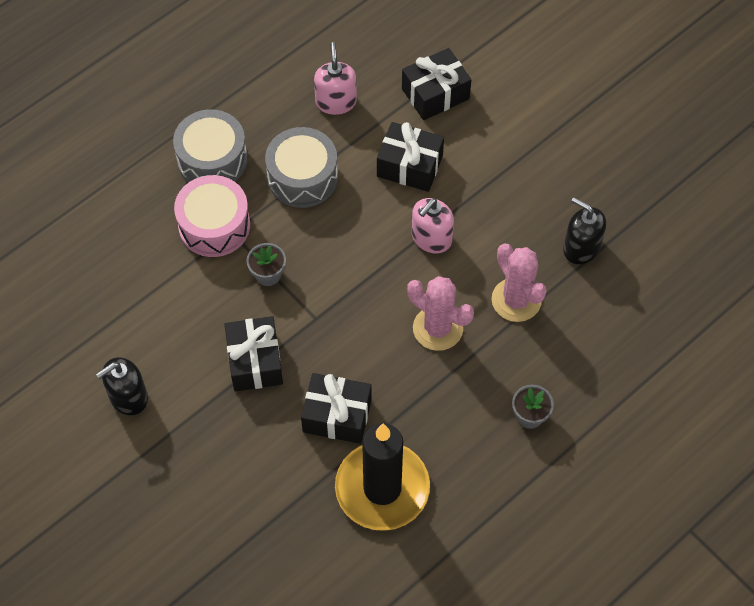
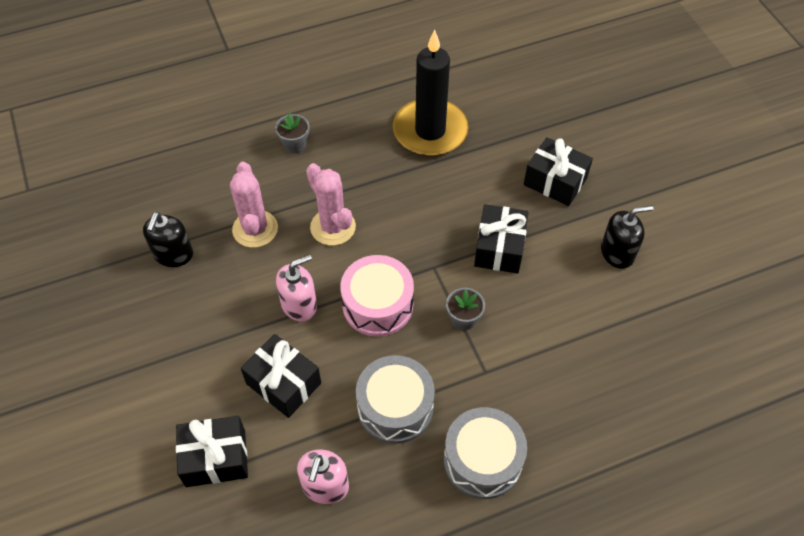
camera: 160 degrees left, 5 degrees down
pink drum [174,175,250,257] -> pink drum moved to [340,255,414,337]
black gift [301,373,372,444] -> black gift moved to [524,137,593,206]
black soap dispenser [563,197,606,264] -> black soap dispenser turned 45 degrees clockwise [143,212,193,267]

